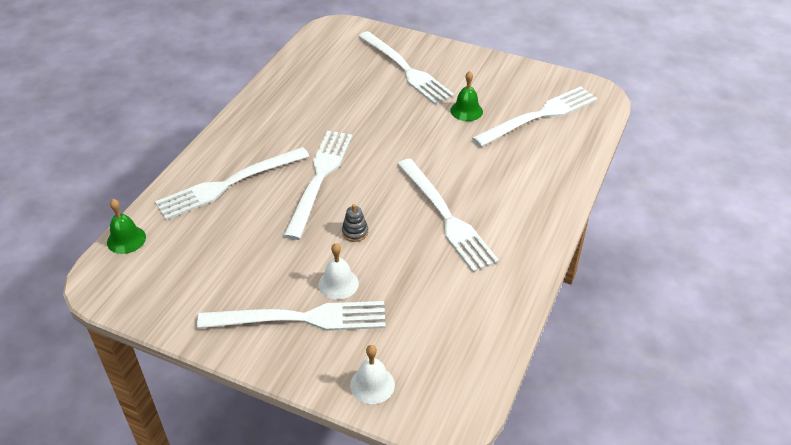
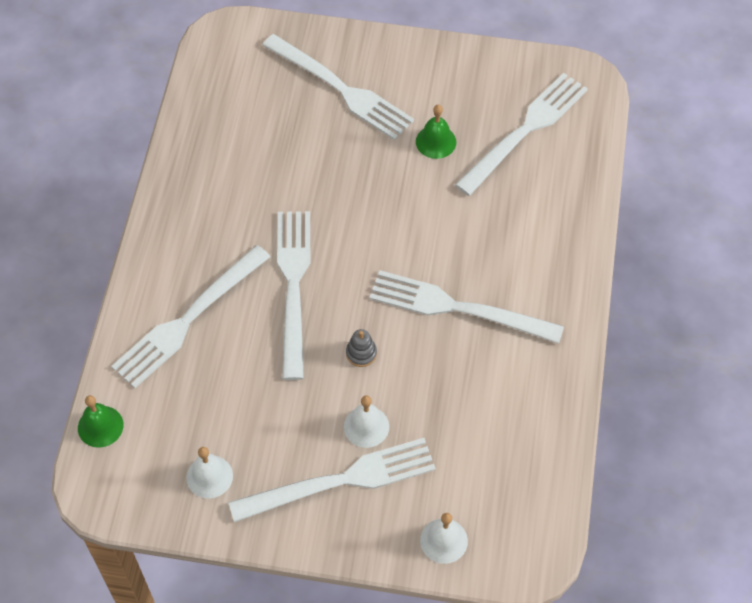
camera: 15 degrees left, 15 degrees up
white fork [397,159,499,272] -> white fork turned 150 degrees clockwise [369,270,564,344]
none -> white bell [186,447,233,498]

